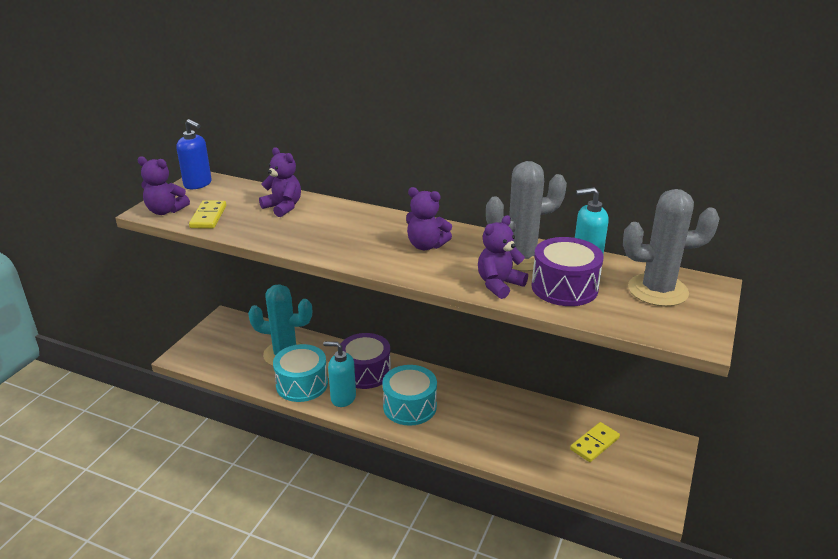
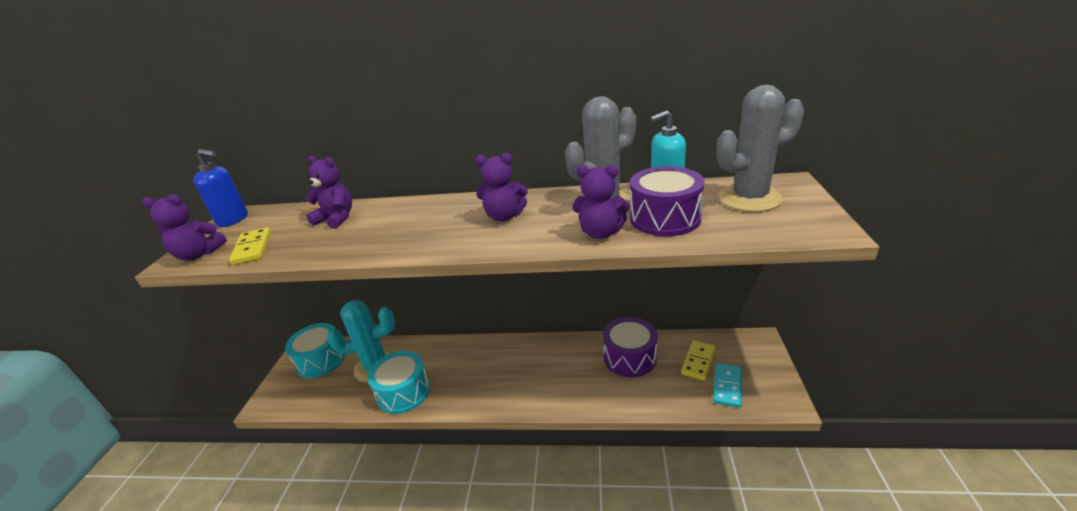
camera: 15 degrees left, 0 degrees up
turquoise soap dispenser [323,341,356,407] -> none
purple drum [341,333,391,389] -> purple drum moved to [603,317,657,377]
turquoise drum [382,365,437,426] -> turquoise drum moved to [285,323,345,378]
purple teddy bear [478,215,528,299] -> purple teddy bear turned 105 degrees counterclockwise [572,164,630,239]
none -> turquoise domino [713,363,742,408]

